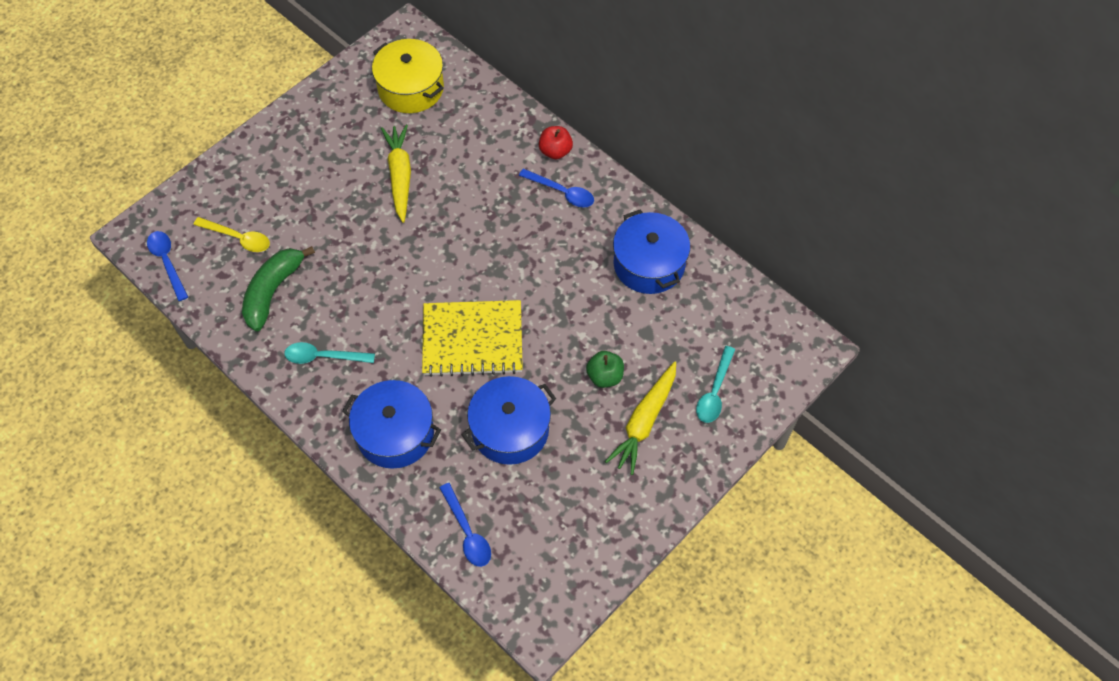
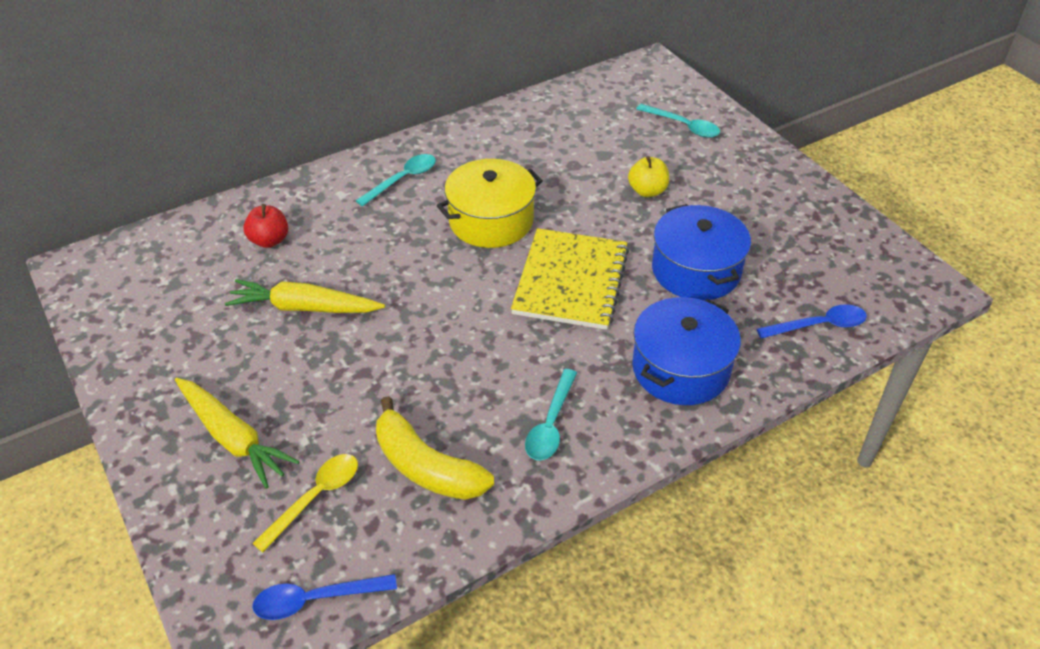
camera: 75 degrees left, 15 degrees down
green banana [242,246,315,331] -> yellow banana [376,396,494,500]
yellow pot [372,39,444,113] -> yellow pot moved to [437,159,543,248]
blue spoon [519,169,594,207] -> turquoise spoon [356,154,436,207]
red apple [539,126,573,159] -> red apple moved to [243,204,288,248]
green apple [586,351,624,388] -> yellow apple [628,156,669,197]
yellow carrot [605,361,676,475] -> yellow carrot moved to [175,378,300,489]
blue pot [613,210,690,294] -> none

